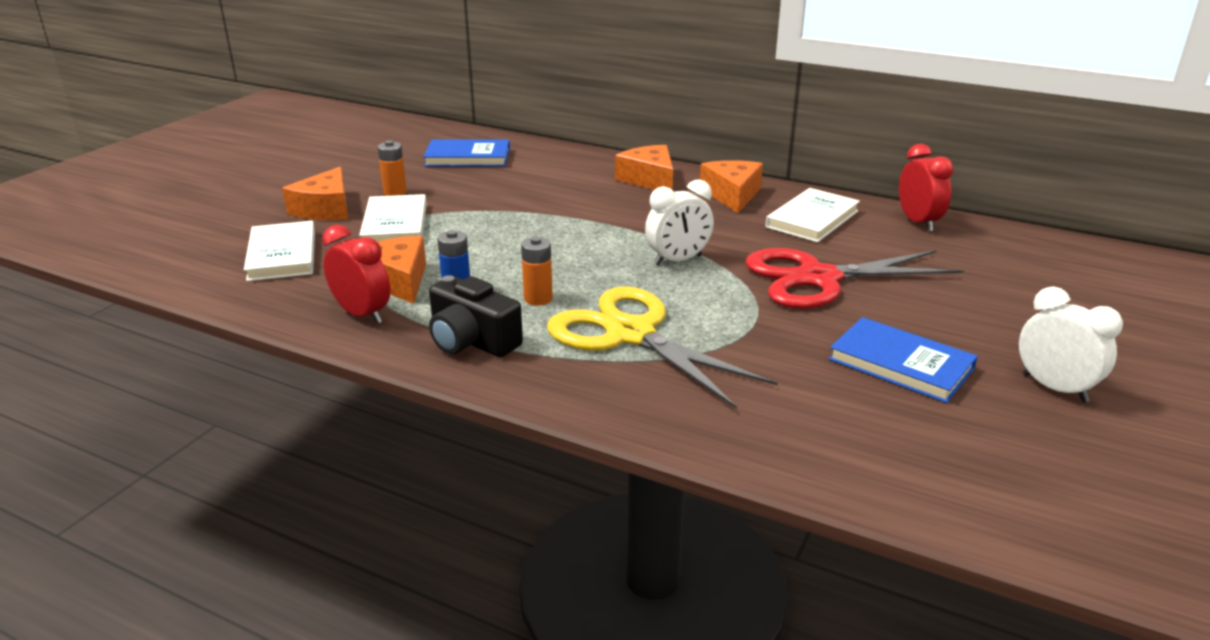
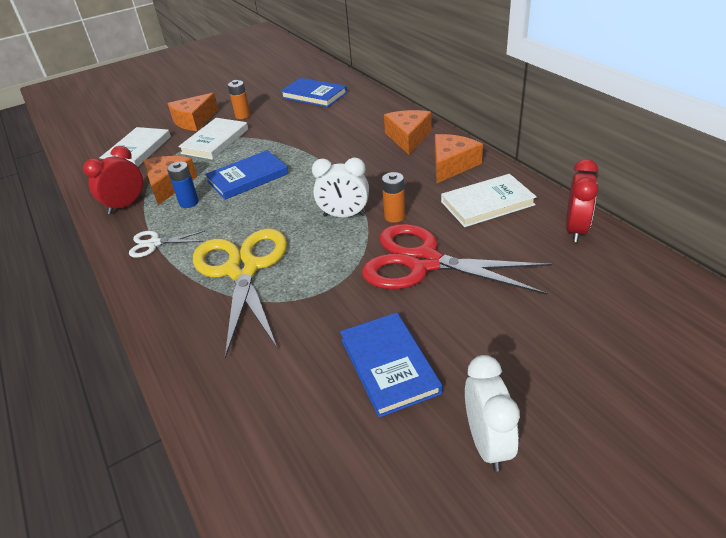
camera: 35 degrees right, 10 degrees up
red clock [322,225,390,324] -> red clock turned 120 degrees counterclockwise [83,146,143,214]
black camera [429,275,523,357] -> white scissors [129,231,205,258]
orange battery [521,237,553,305] -> orange battery moved to [382,172,405,223]
none -> blue book [205,150,289,200]

